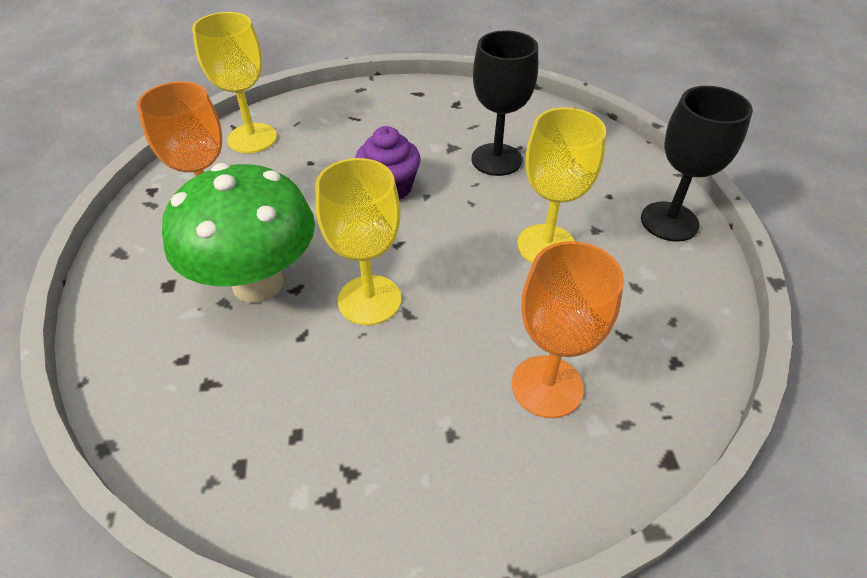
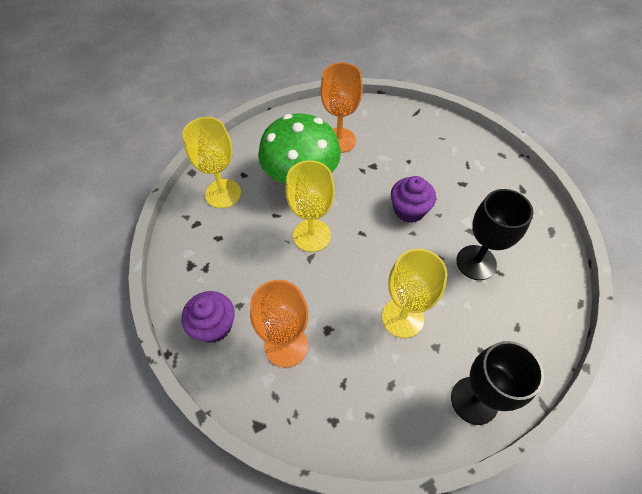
camera: 70 degrees right, 10 degrees up
yellow goblet [192,12,277,153] -> yellow goblet moved to [182,117,241,208]
none -> purple cupcake [182,291,235,343]

